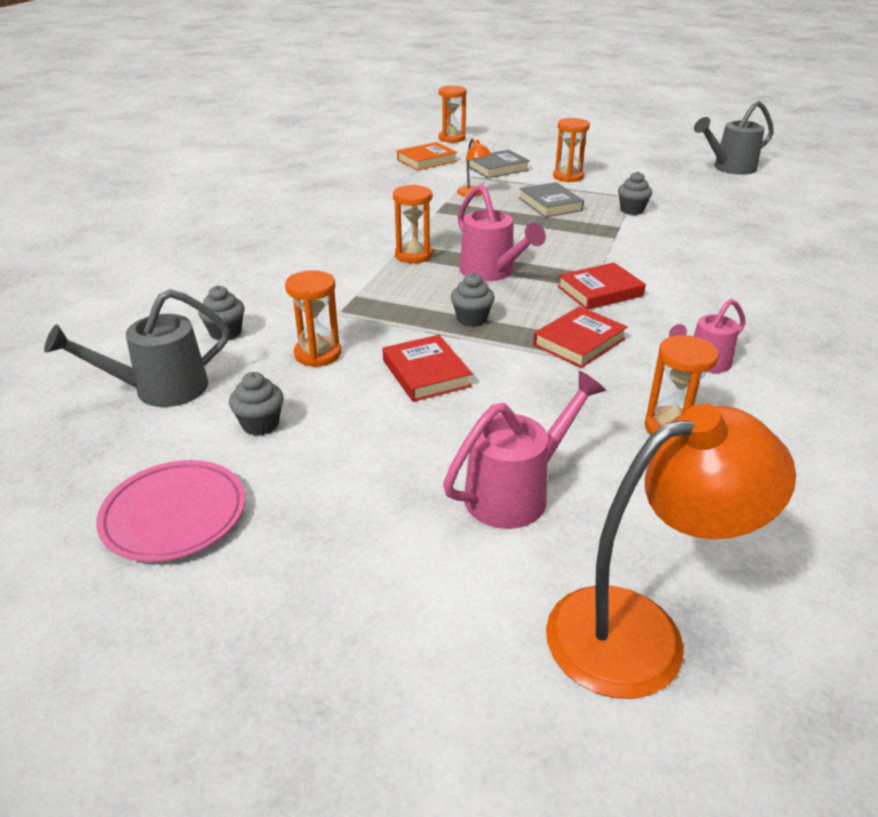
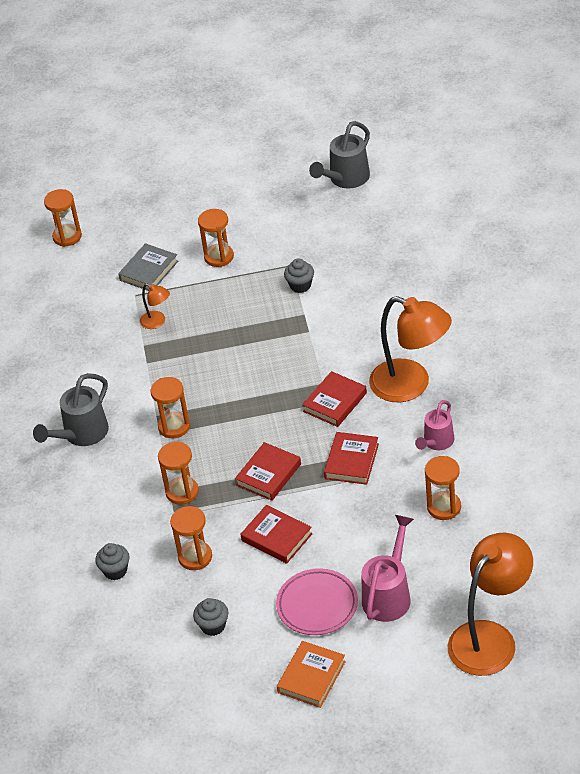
camera: 25 degrees left, 10 degrees up
grey watering can [44,289,230,407] -> grey watering can moved to [33,373,109,446]
pink plate [96,460,245,562] -> pink plate moved to [276,568,358,635]
orange book [397,142,458,171] -> orange book moved to [277,641,346,708]
grey cupcake [451,273,495,327] -> red book [235,442,301,501]
pink watering can [458,184,546,281] -> none
grey book [519,182,584,218] -> none
none -> orange hourglass [158,442,199,505]
none -> orange lamp [369,296,452,402]

